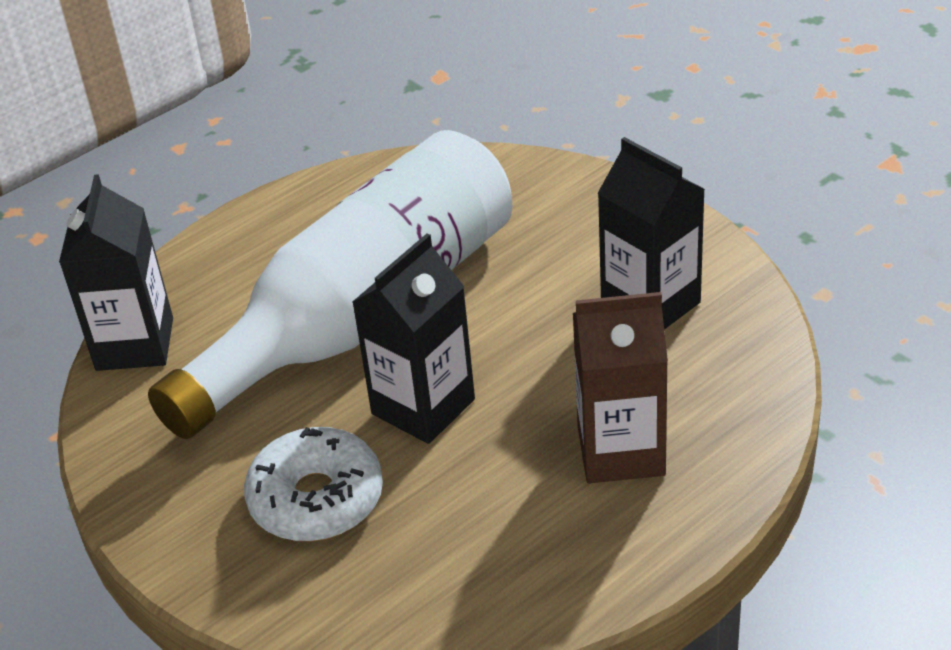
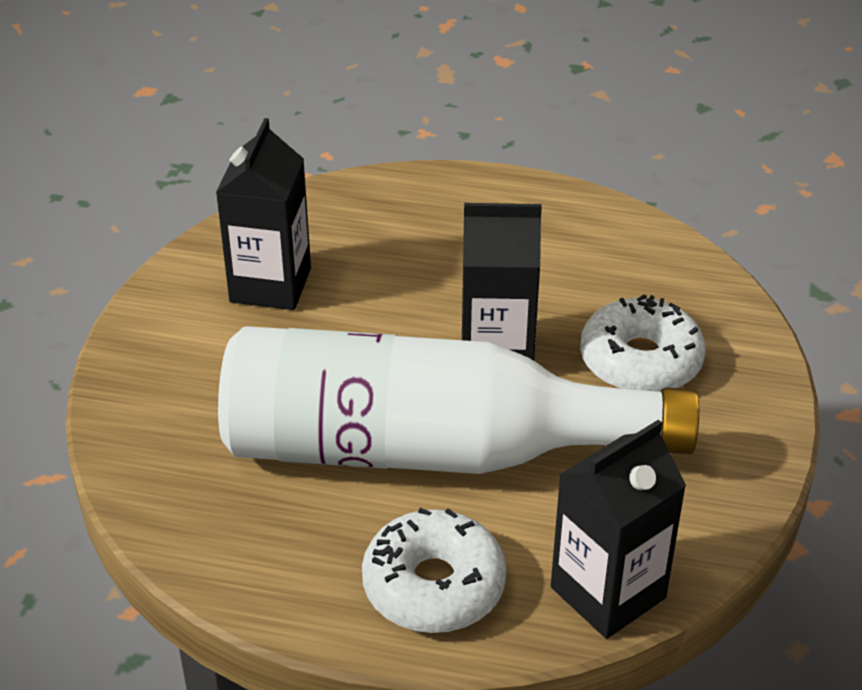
camera: 130 degrees left, 0 degrees up
brown carton [573,292,668,483] -> none
none -> white donut [362,508,507,633]

